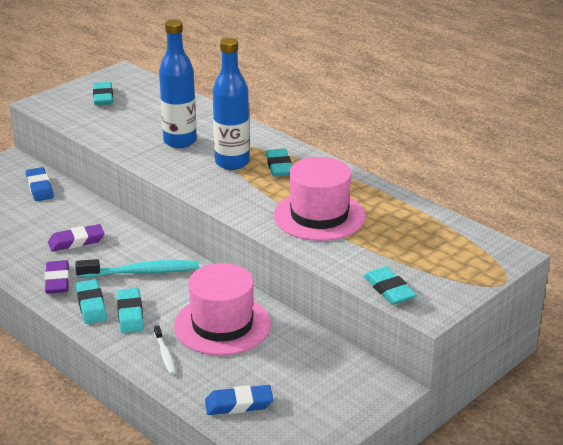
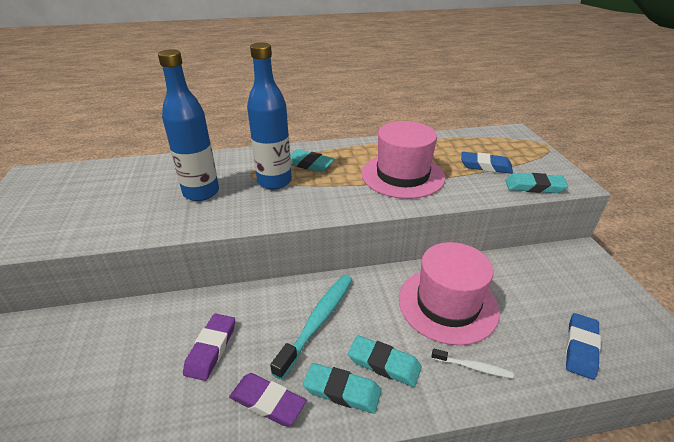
camera: 55 degrees left, 5 degrees up
blue eraser [26,167,54,201] -> blue eraser moved to [461,152,513,174]
turquoise eraser [93,82,113,105] -> none

